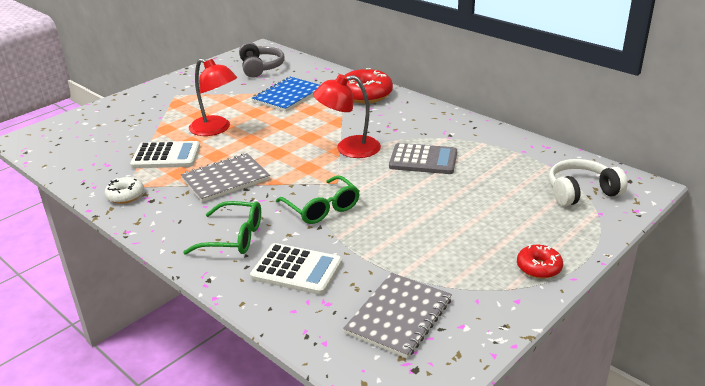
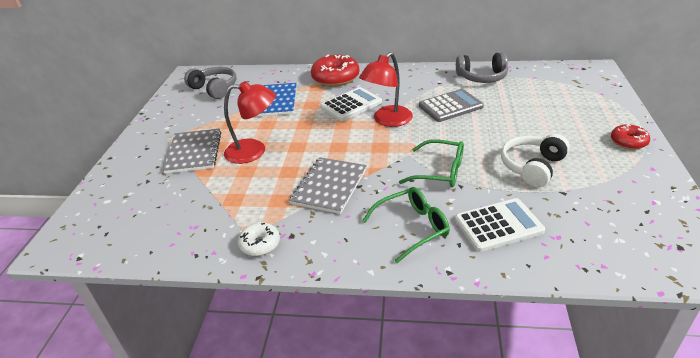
camera: 35 degrees left, 5 degrees up
white calculator [130,141,200,168] -> white calculator moved to [321,87,382,121]
grey notebook [343,273,452,359] -> grey notebook moved to [163,128,221,174]
white headphones [549,159,628,206] -> white headphones moved to [501,134,570,187]
none -> grey headphones [456,52,508,83]

